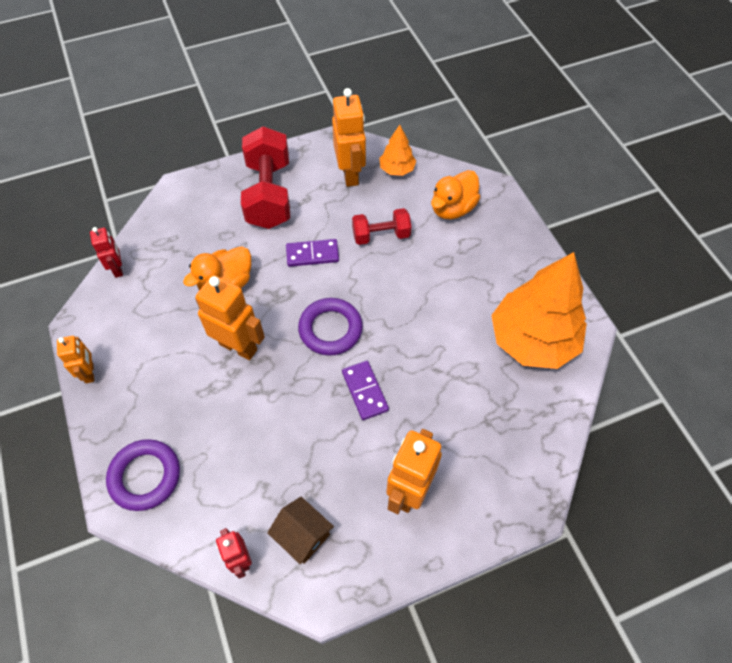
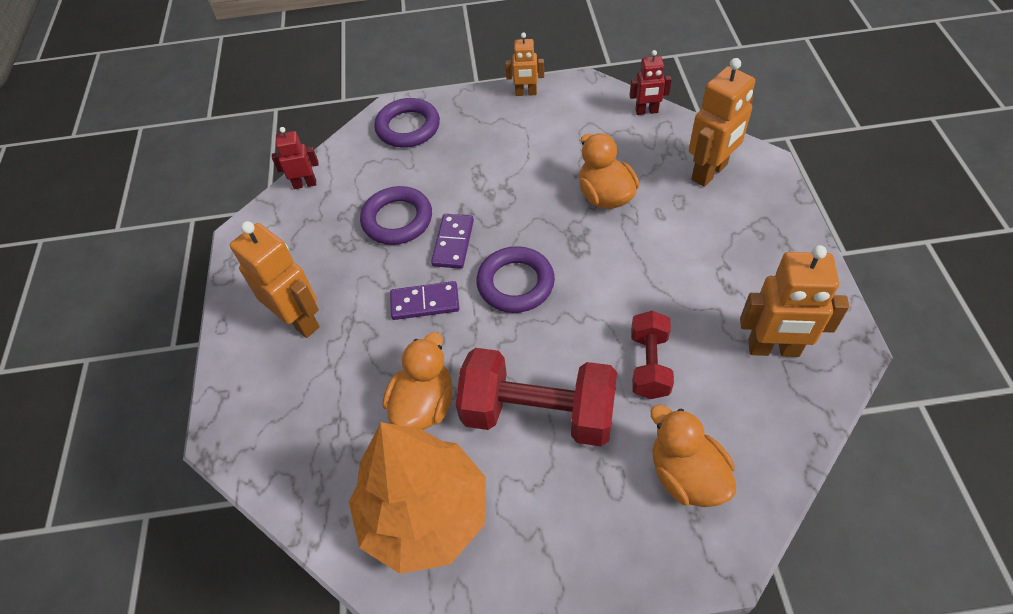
camera: 110 degrees right, 5 degrees down
orange robot [195,275,265,360] -> orange robot moved to [689,58,755,187]
red dumbbell [241,126,290,229] -> red dumbbell moved to [456,348,617,446]
brown house [267,497,334,565] -> none
purple domino [286,239,339,267] -> purple domino moved to [431,214,474,269]
orange tree [379,125,416,176] -> none
none -> purple ring [360,186,432,245]
none -> orange duck [383,332,453,430]

